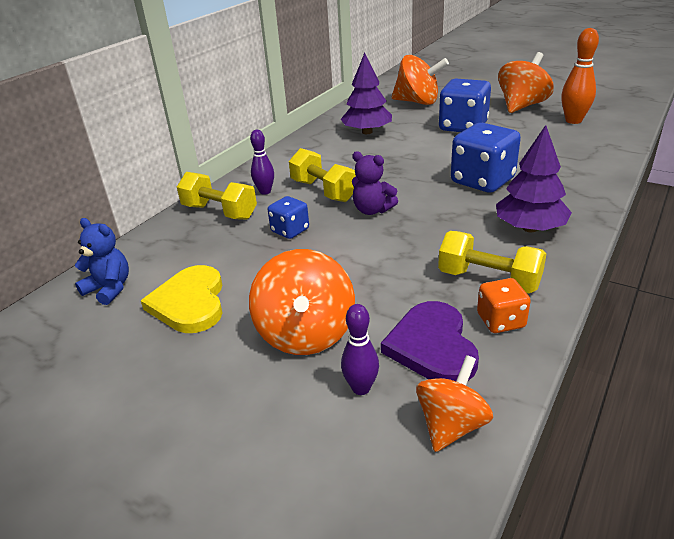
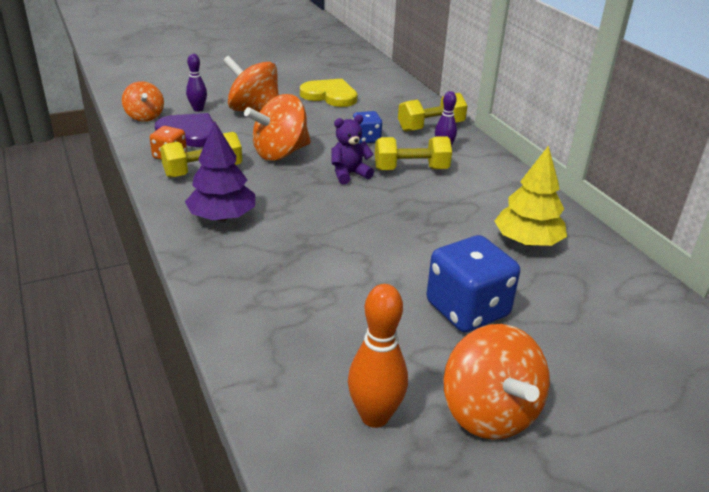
camera: 120 degrees right, 0 degrees up
blue teddy bear [75,218,129,305] -> none
purple tree [341,53,392,134] -> yellow tree [494,145,567,246]
orange spinning top [392,55,449,105] -> orange spinning top moved to [244,94,311,161]
blue dice [451,123,521,193] -> none

